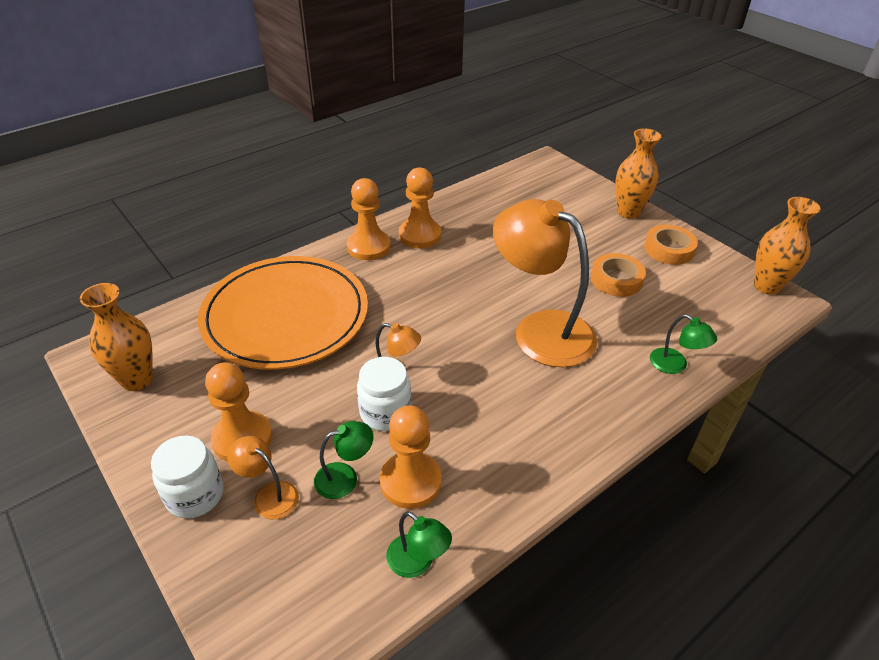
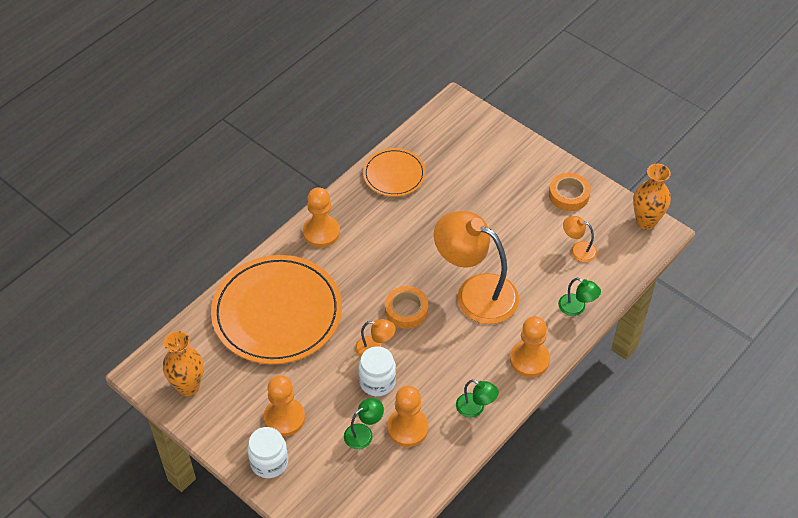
camera: 10 degrees left, 10 degrees up
orange lamp [227,436,299,519] -> orange lamp moved to [563,216,597,262]
green lamp [386,511,452,578] -> green lamp moved to [456,380,499,418]
orange pawn [399,167,441,248] -> orange pawn moved to [510,316,550,377]
orange tape [591,253,646,297] -> orange tape moved to [385,286,428,329]
orange vase [615,129,661,219] -> none
none -> orange plate [363,148,426,197]

